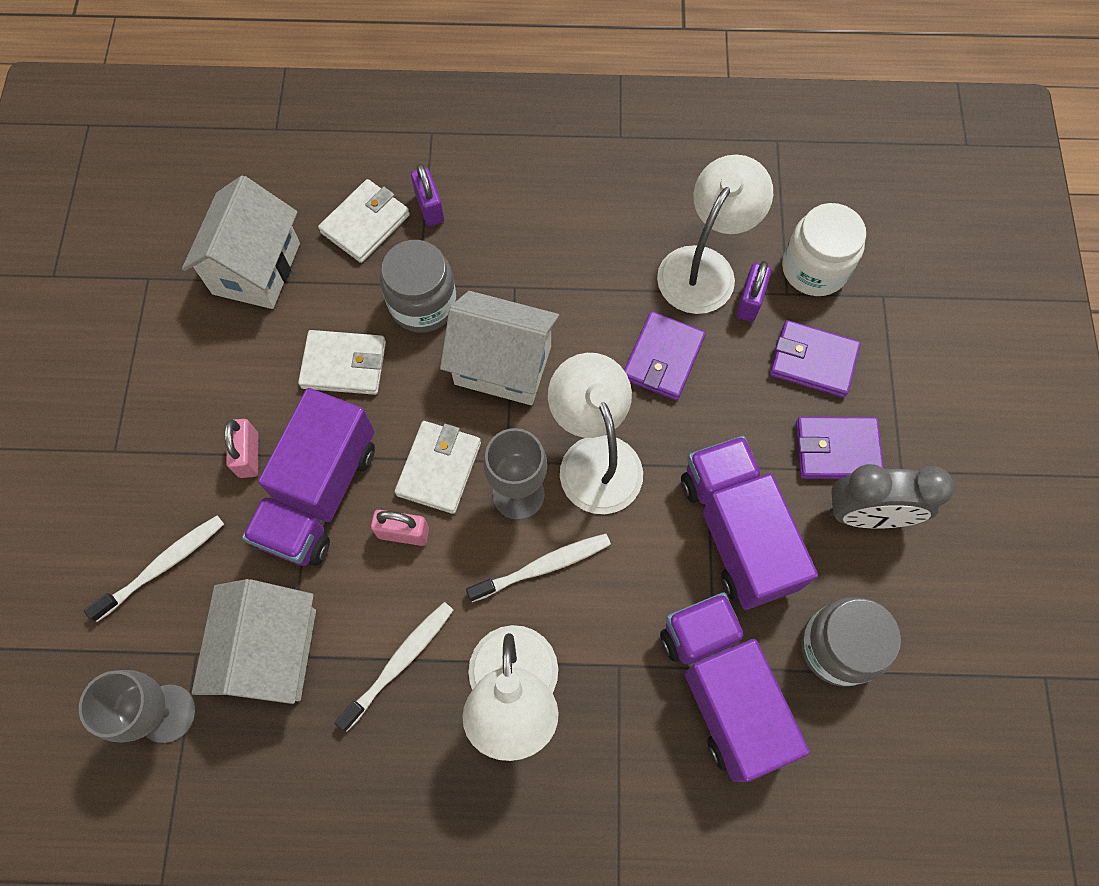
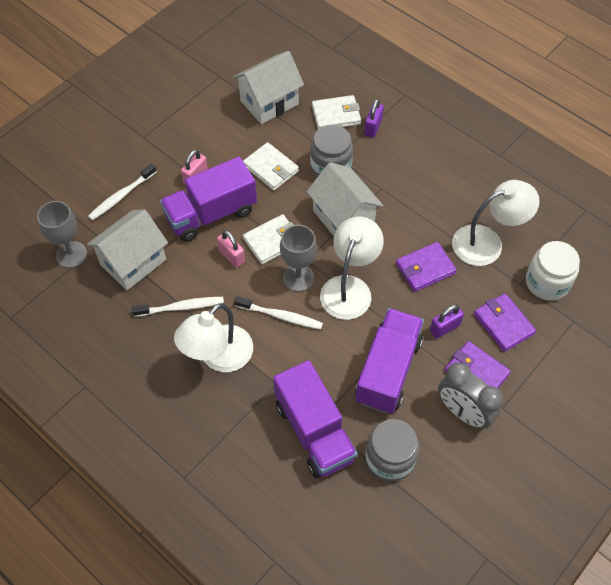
camera: 40 degrees right, 10 degrees down
white toothbrush [84,516,224,622] -> white toothbrush turned 135 degrees clockwise [88,163,156,221]
purple truck [660,592,810,782] -> purple truck turned 135 degrees clockwise [273,360,358,478]
purple padlock [736,261,771,322] -> purple padlock moved to [430,305,464,339]

